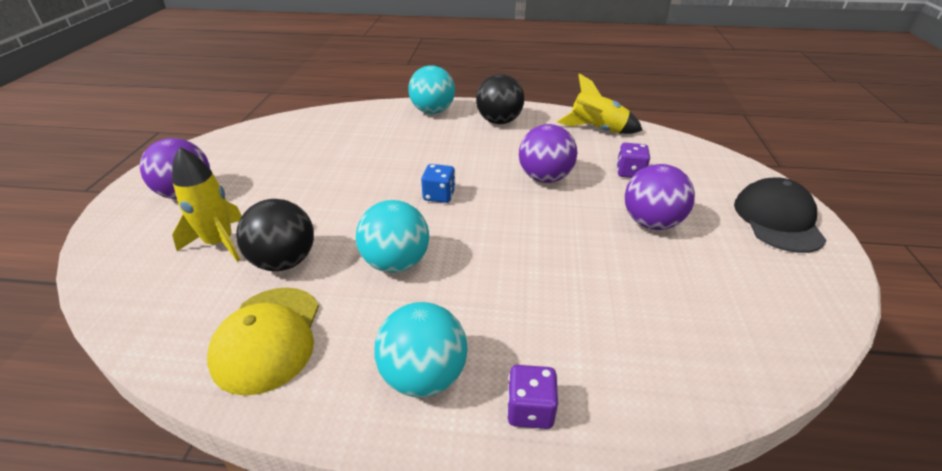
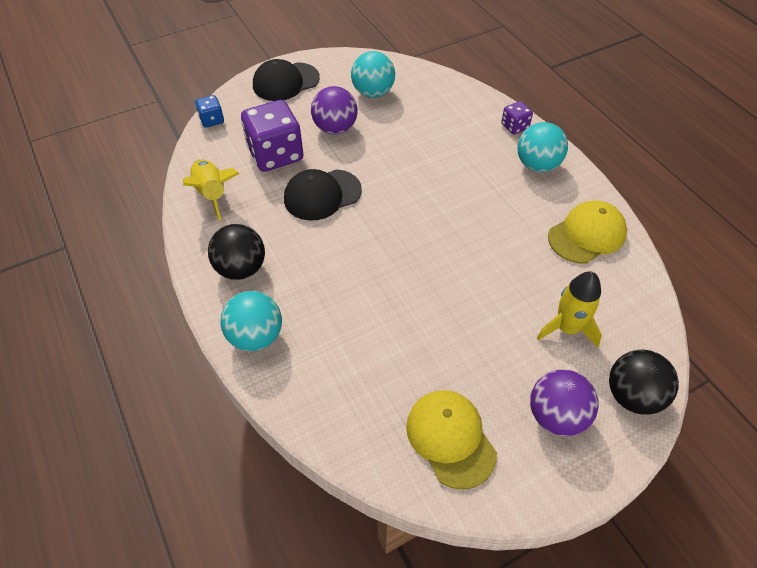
camera: 125 degrees left, 15 degrees up
black ball [236,199,314,271] -> black ball moved to [609,350,679,415]
turquoise ball [356,200,429,273] -> turquoise ball moved to [351,51,395,98]
blue dice [421,164,456,203] -> blue dice moved to [195,95,224,128]
purple ball [519,124,577,183] -> black cap [284,169,362,221]
purple dice [617,143,650,178] -> purple dice [241,100,304,172], size x2.07
none -> yellow cap [406,390,497,490]

